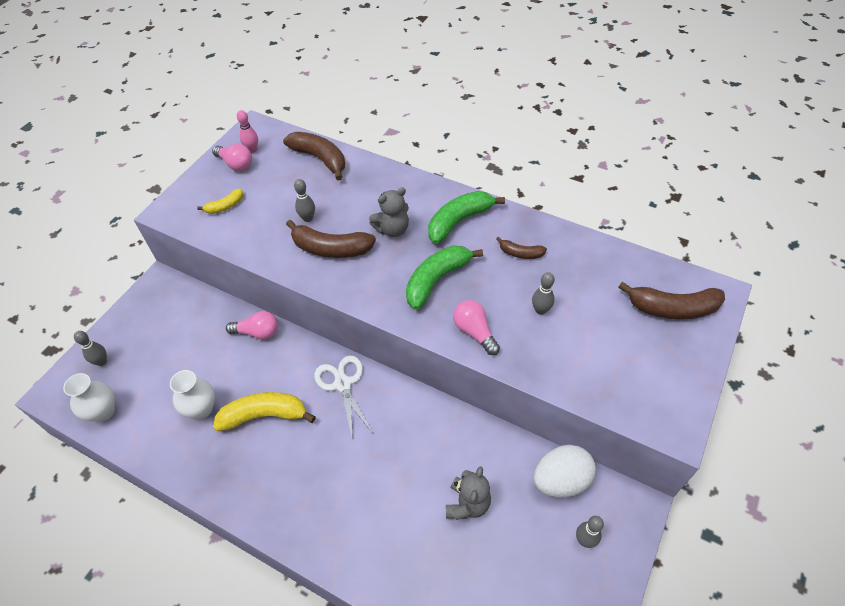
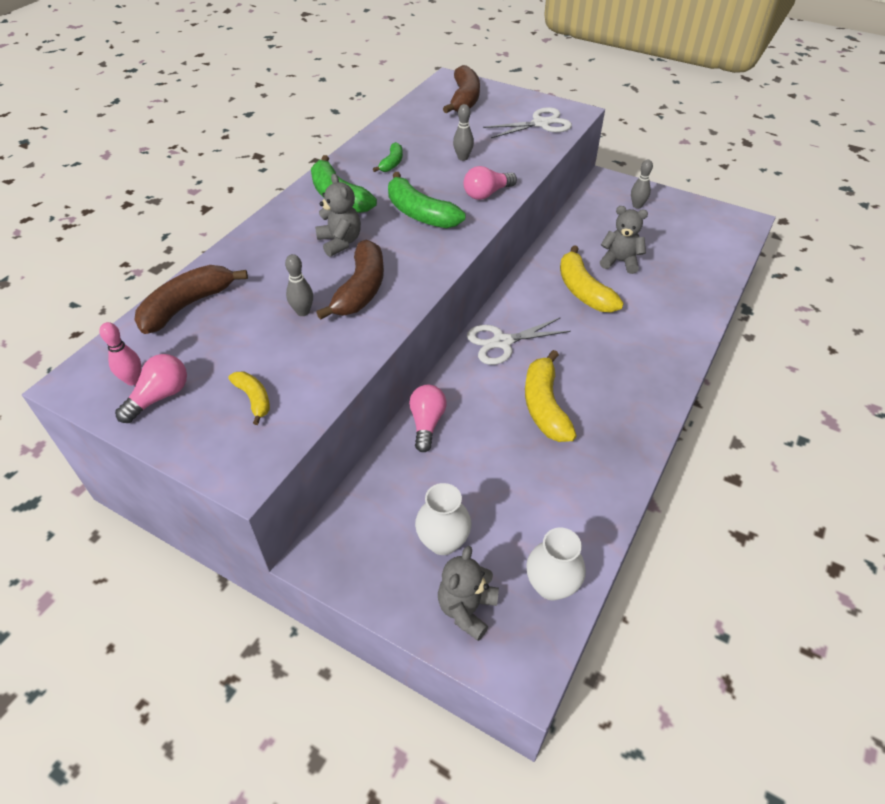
camera: 90 degrees left, 5 degrees down
grey bowling pin [74,331,107,366] -> grey teddy bear [438,546,499,641]
white vase [170,370,215,419] -> white vase moved to [415,483,471,555]
brown banana [496,236,547,259] -> green banana [373,142,403,172]
white egg [534,445,596,498] -> none
none -> white scissors [483,107,572,138]
none -> yellow banana [560,245,624,312]

